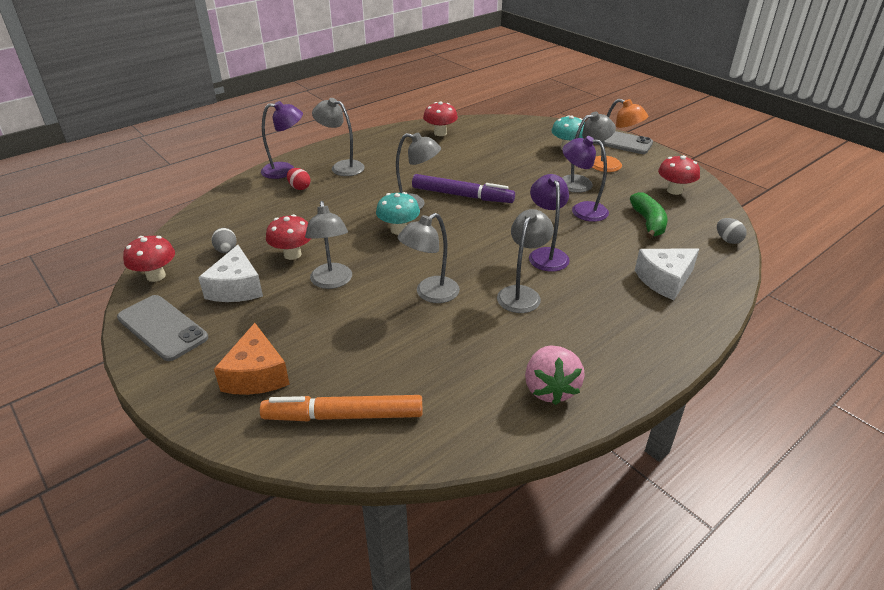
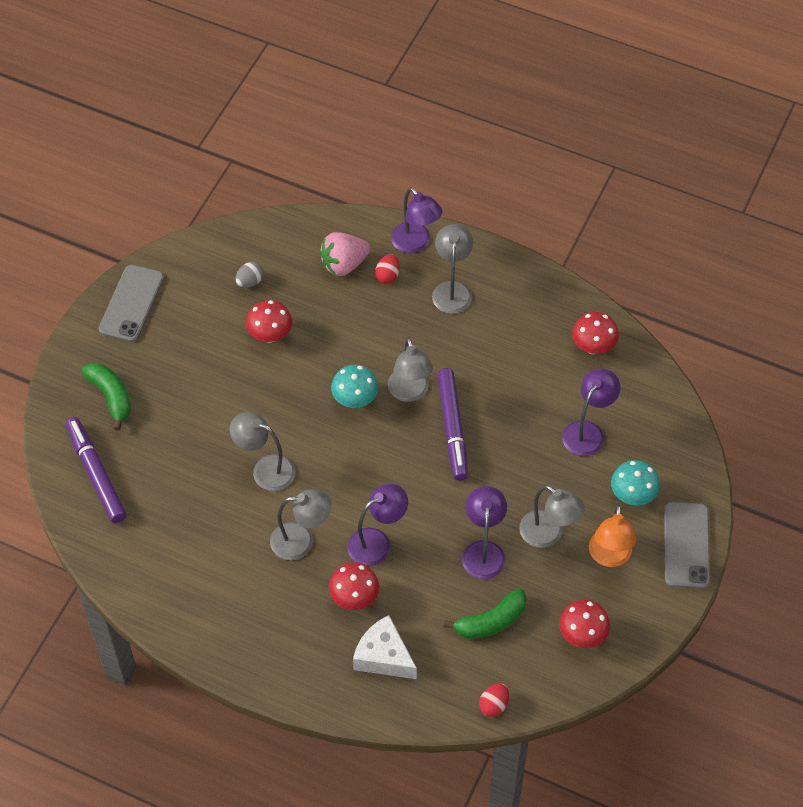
camera: 65 degrees right, 20 degrees up
red mushroom [123,236,175,282] -> red mushroom moved to [329,562,379,610]
white cheese [198,245,263,302] -> none
orange cheese [214,323,290,395] -> green banana [82,363,131,431]
orange marker [260,395,422,421] -> purple marker [66,417,127,523]
grey lamp [305,201,352,289] -> none
pink strawberry [525,345,585,405] -> pink strawberry moved to [320,232,371,276]
grey egg [717,218,747,244] -> red egg [479,683,509,717]
none -> purple lamp [562,368,620,456]

